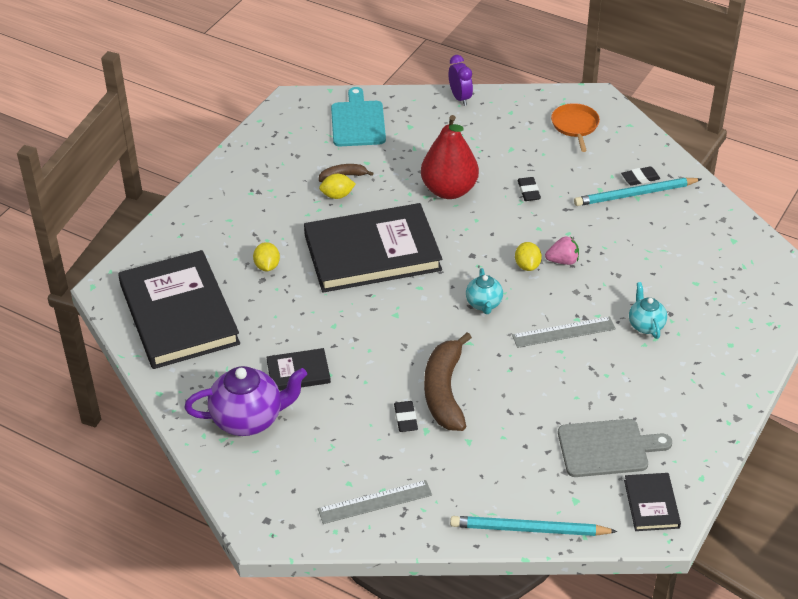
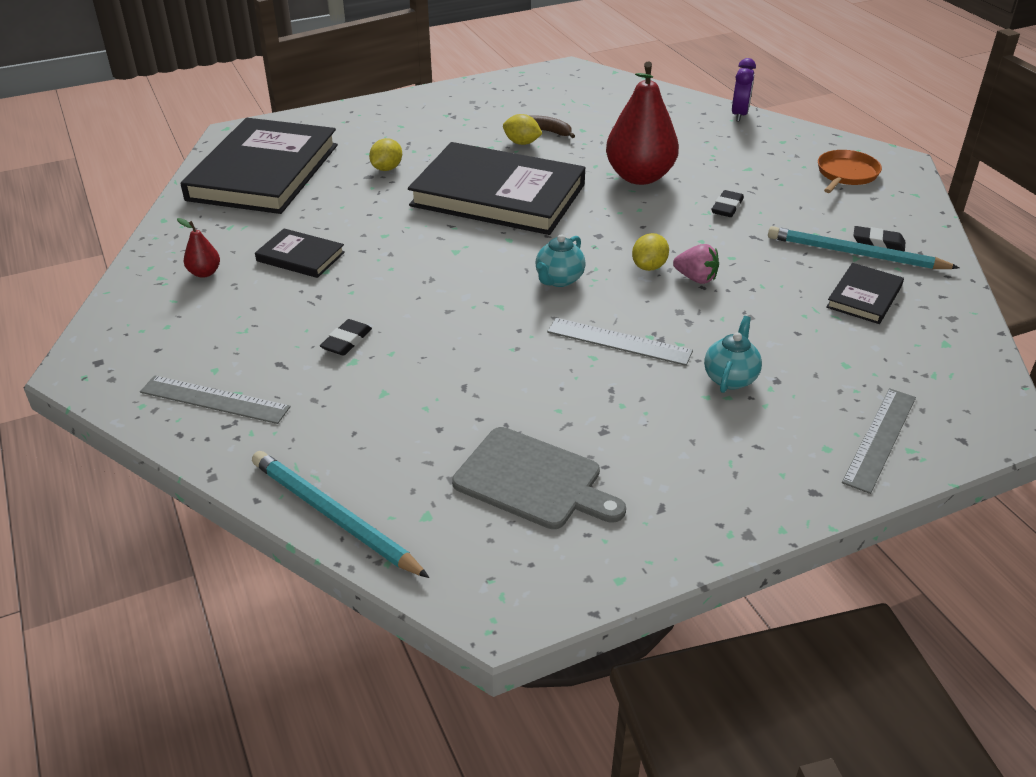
camera: 35 degrees right, 5 degrees down
purple teapot [184,366,307,436] -> red pear [177,218,220,278]
turquoise cutting board [331,87,386,146] -> none
brown banana [424,332,472,431] -> none
black book [624,473,681,531] -> black book moved to [826,263,904,324]
none -> grey ruler [842,388,916,494]

